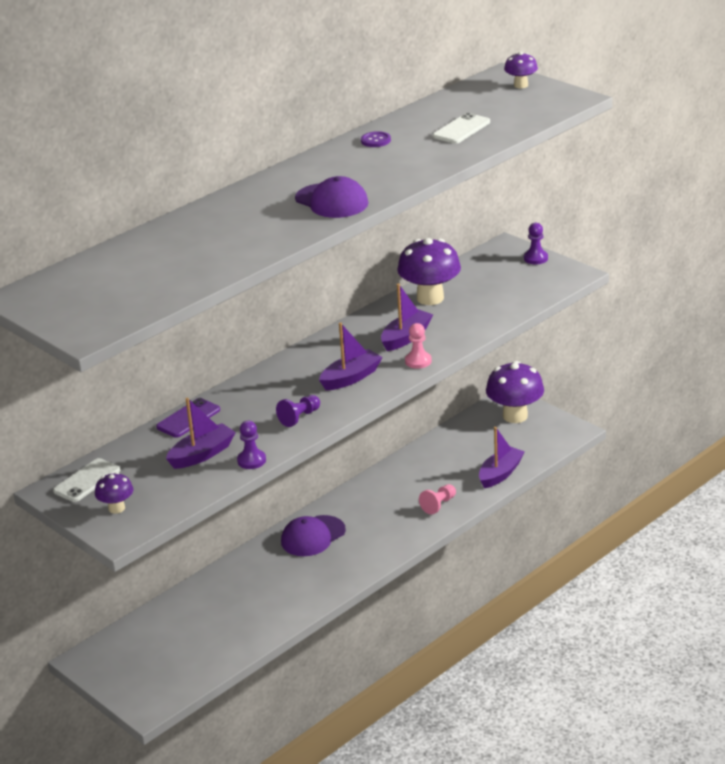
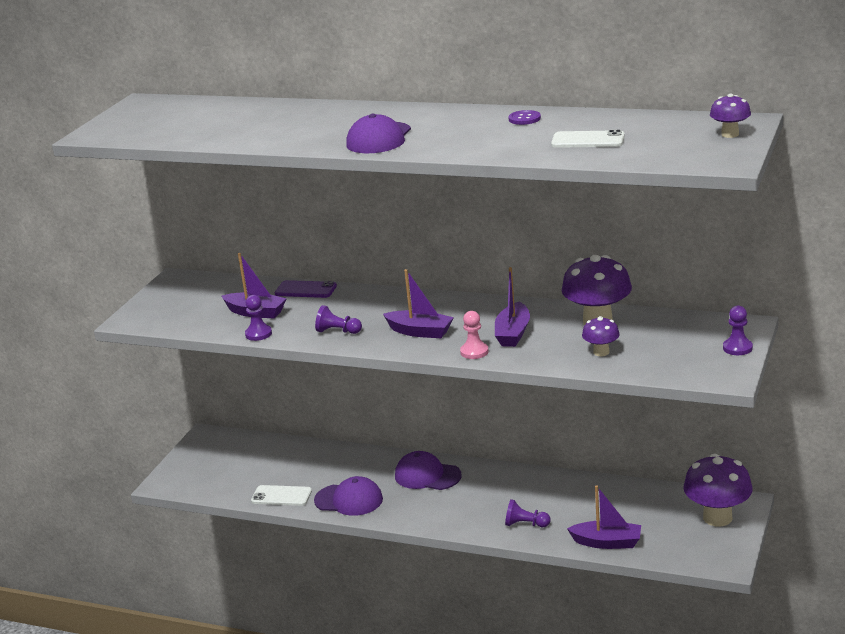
camera: 65 degrees right, 5 degrees down
white phone [53,458,120,502] -> white phone moved to [251,485,312,506]
purple mushroom [95,472,134,514] -> purple mushroom moved to [582,316,620,356]
purple boat [381,283,433,351] -> purple boat turned 90 degrees clockwise [495,267,530,347]
pink pawn [419,484,456,514] -> purple pawn [505,499,550,527]
none -> purple cap [314,476,383,516]

